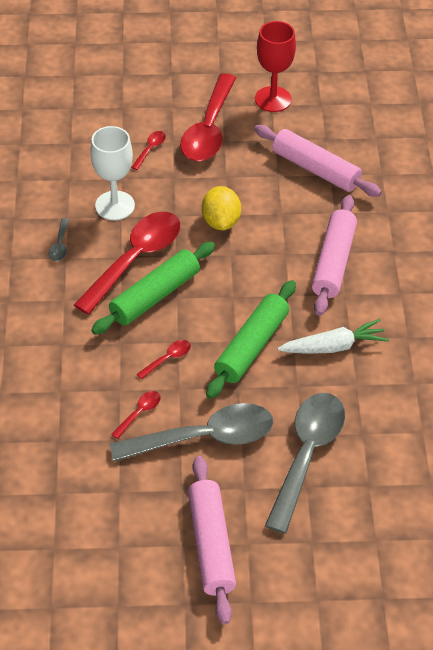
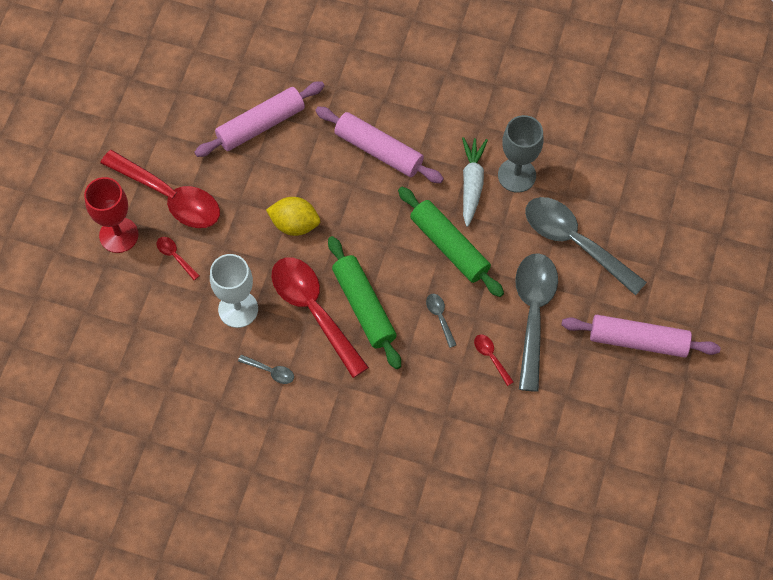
camera: 70 degrees left, 15 degrees up
red spoon [136,340,191,380] -> grey spoon [426,294,456,348]
red goblet [255,21,296,112] -> red goblet moved to [84,177,139,253]
none -> grey goblet [498,115,543,193]

